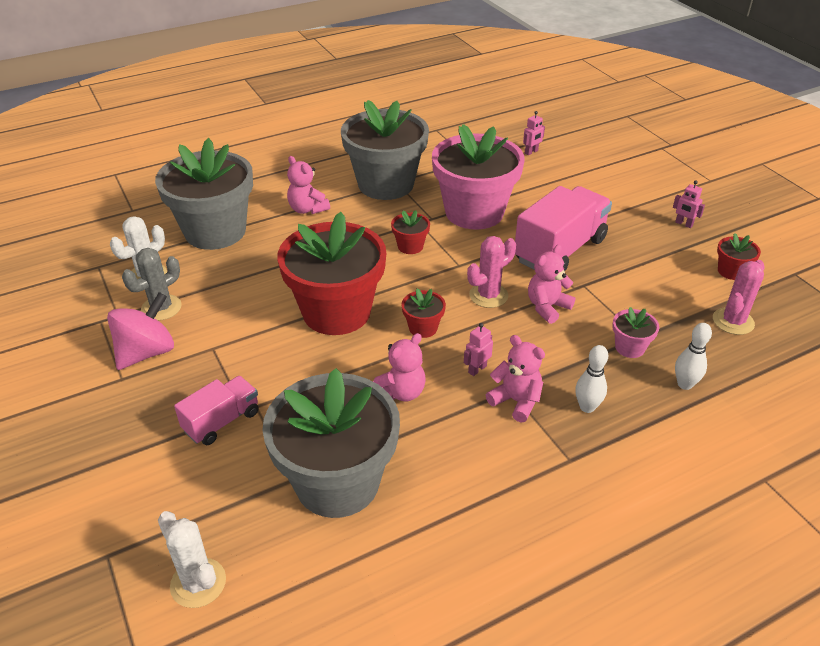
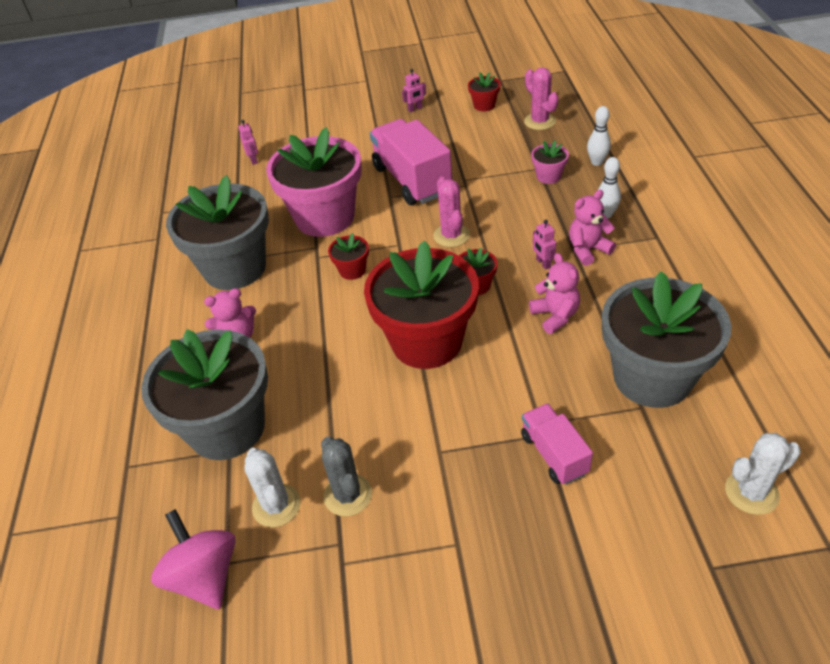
camera: 65 degrees left, 5 degrees up
pink spinning top [107,292,174,370] -> pink spinning top moved to [151,509,235,609]
pink teddy bear [528,245,576,324] -> none

